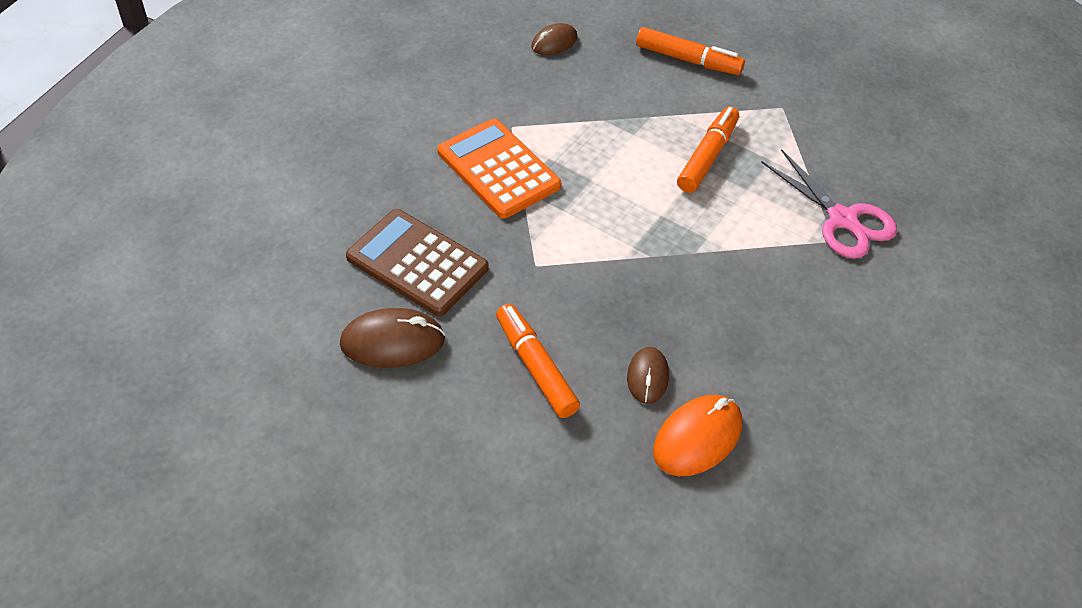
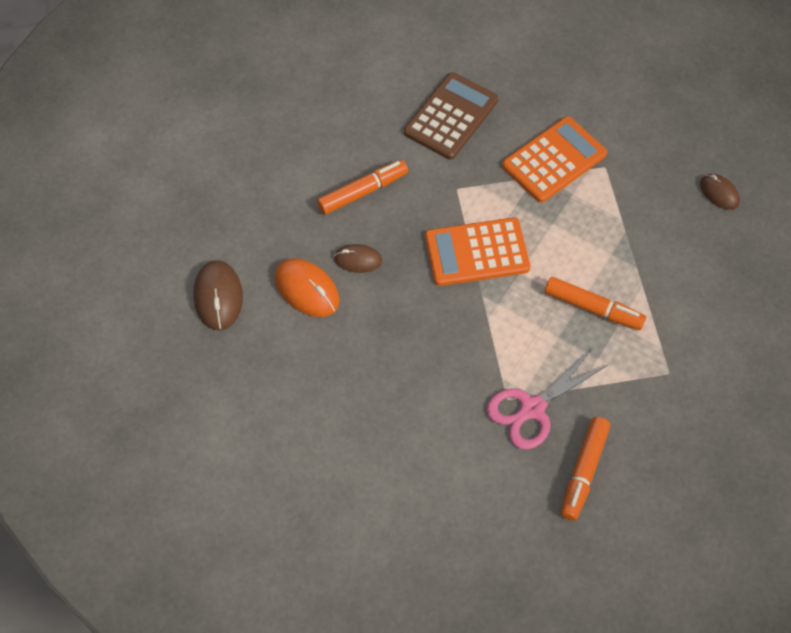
camera: 90 degrees right, 10 degrees up
brown mouse [340,308,445,368] -> brown mouse moved to [193,260,243,330]
orange marker [636,27,745,75] -> orange marker moved to [561,417,610,521]
none -> orange calculator [425,217,530,286]

